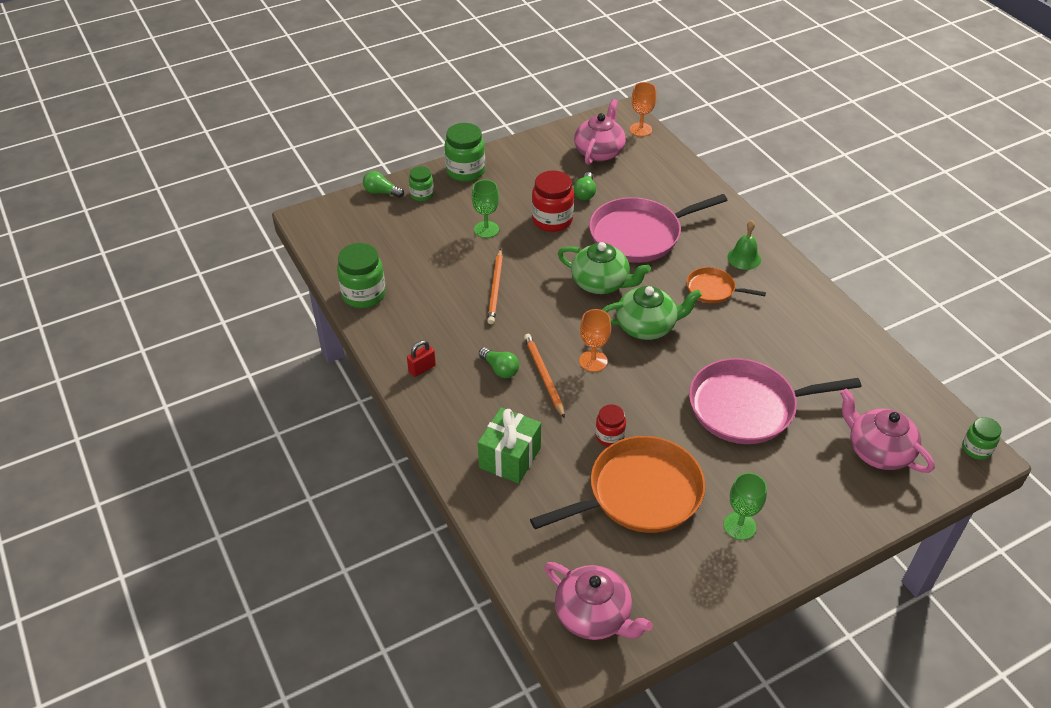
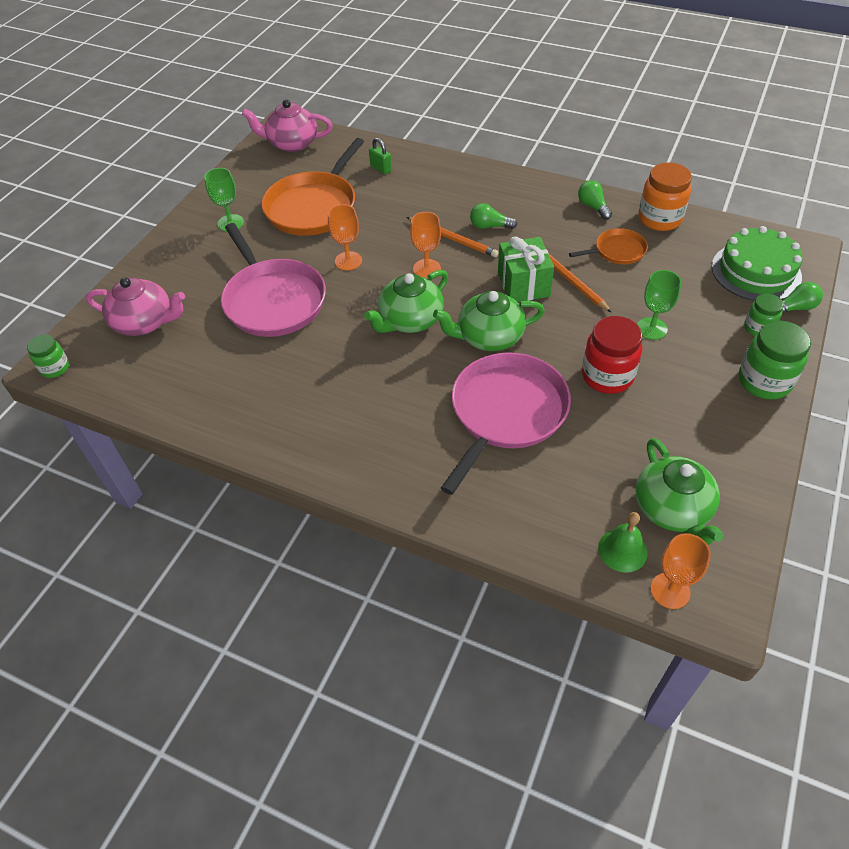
camera: 145 degrees right, 5 degrees up
green jar [337,243,386,308] -> orange jar [638,163,692,231]
red padlock [407,340,436,377] -> none
green gift [478,407,541,484] -> green gift moved to [498,237,554,302]
pink teapot [574,99,626,165] -> green teapot [635,438,724,545]
green light bulb [574,172,596,200] -> green light bulb moved to [578,180,612,220]
red jar [595,405,626,447] -> none
orange pan [687,267,766,303] -> orange pan moved to [569,228,648,265]
pink pan [689,358,861,444] -> pink pan turned 105 degrees clockwise [221,223,326,337]
green bell [727,220,761,270] -> green bell moved to [598,512,647,573]
none -> orange goblet [328,204,362,270]
none -> green padlock [369,138,392,174]
none -> green cake [712,226,802,301]

